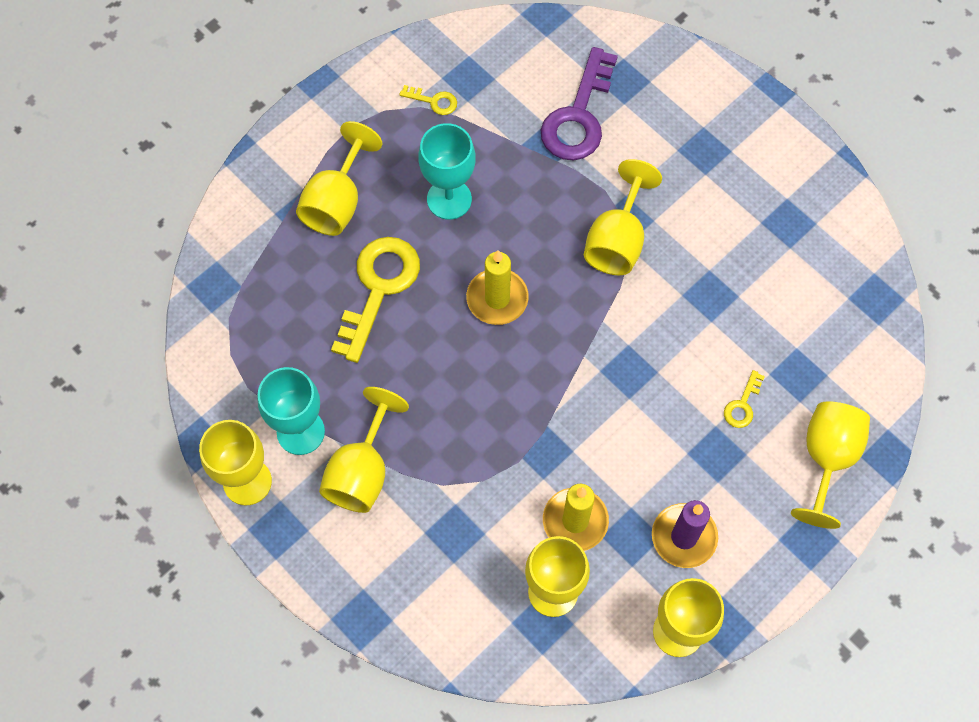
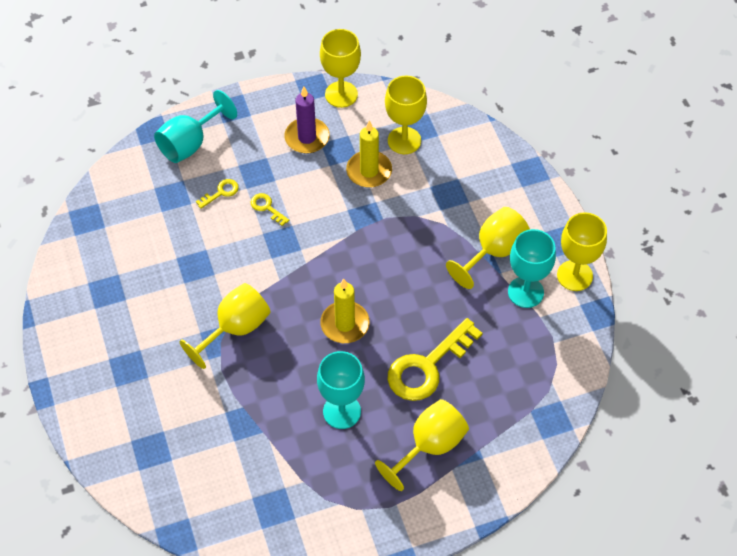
camera: 155 degrees left, 10 degrees down
yellow key [399,85,457,115] -> yellow key moved to [250,193,289,226]
purple key [541,47,618,161] -> none
yellow goblet [791,401,870,529] -> turquoise goblet [154,90,237,163]

